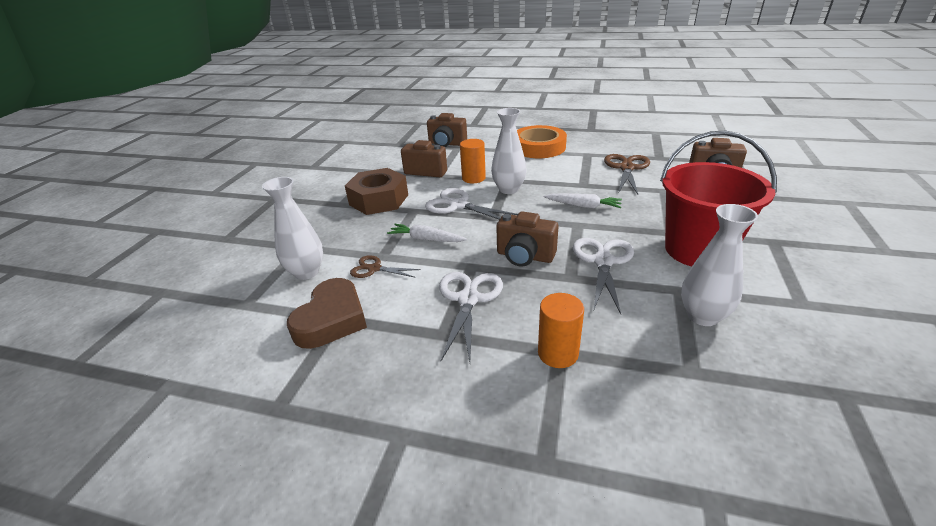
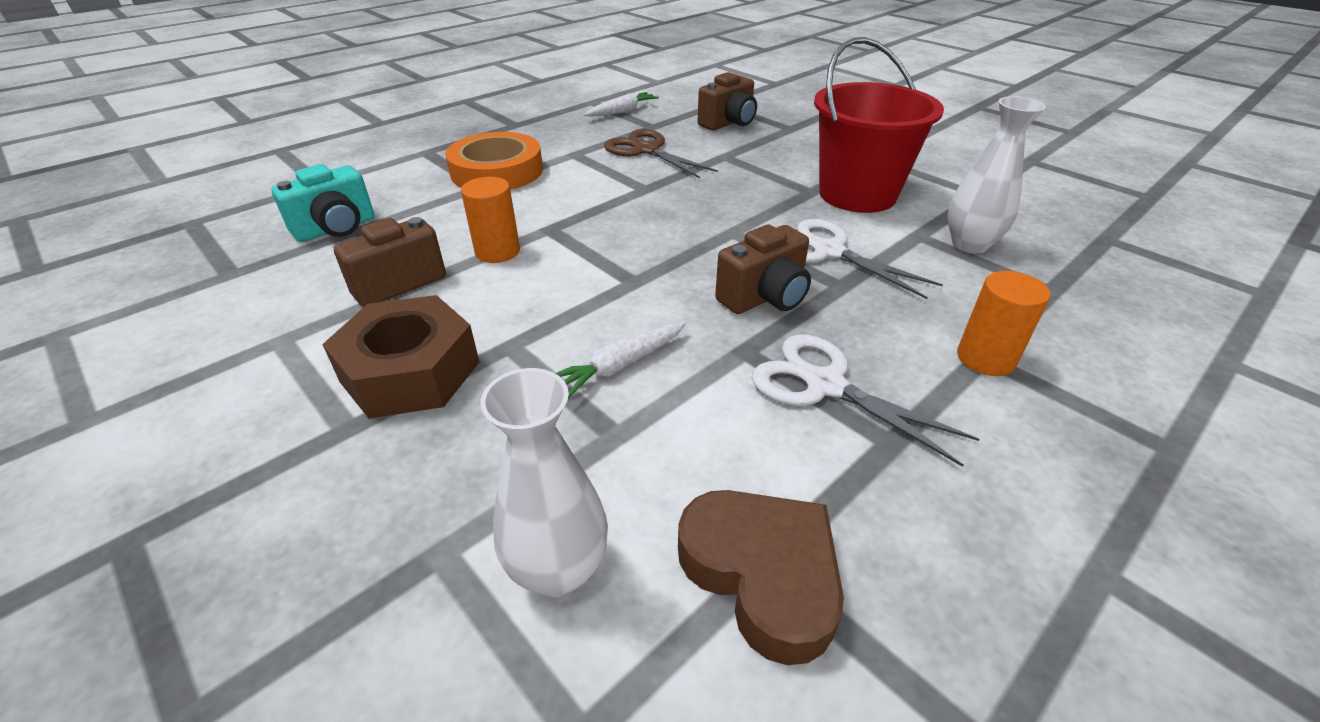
camera: 60 degrees left, 5 degrees up
brown scissors [350,255,421,278] -> none
white scissors [425,188,518,220] -> none
brown camera [427,113,467,147] -> turquoise camera [271,164,375,242]
white vase [491,108,527,194] -> none
white carrot [544,193,622,208] -> white carrot moved to [584,92,659,116]

